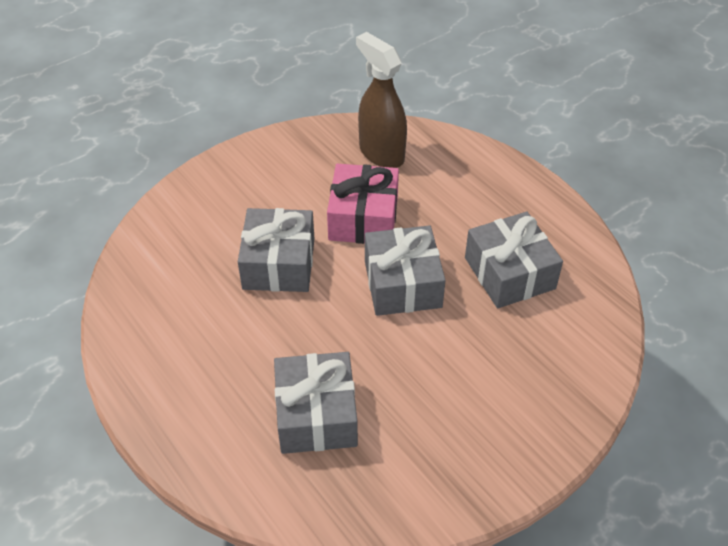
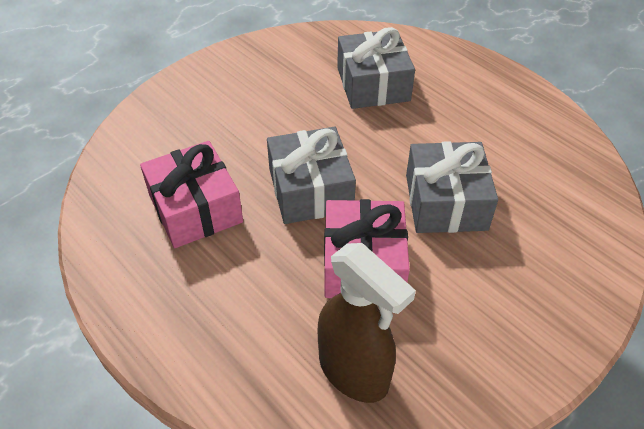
camera: 175 degrees right, 0 degrees up
grey gift [465,212,563,308] -> pink gift [140,141,243,248]

